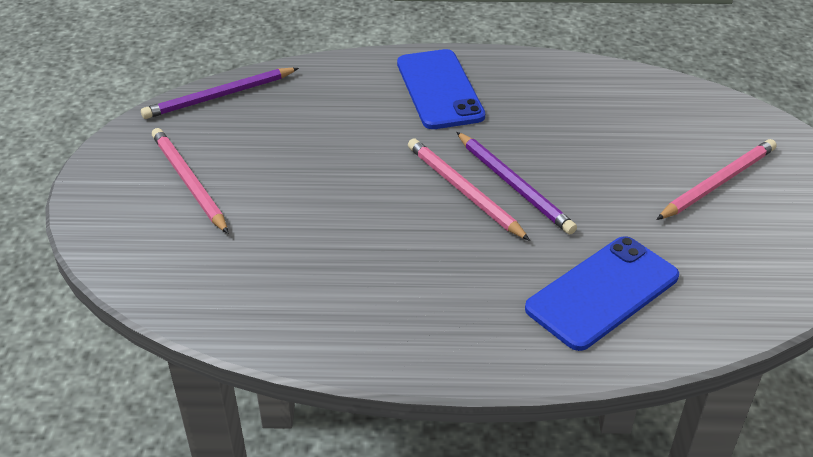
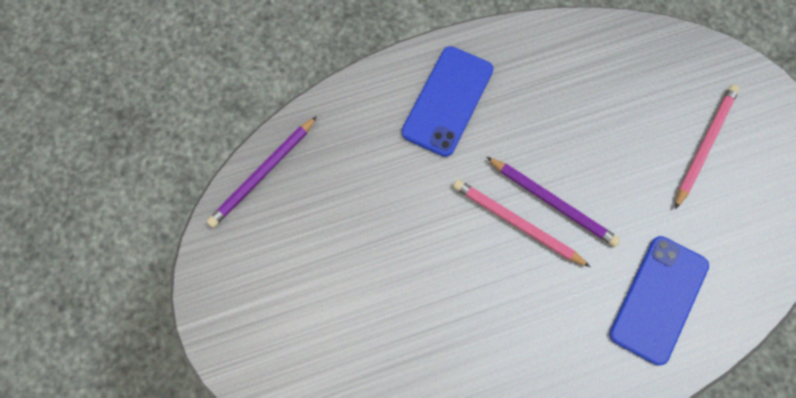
camera: 20 degrees left, 30 degrees up
pink pencil [152,128,229,234] -> none
blue phone [397,49,485,129] -> blue phone turned 60 degrees clockwise [402,46,493,157]

